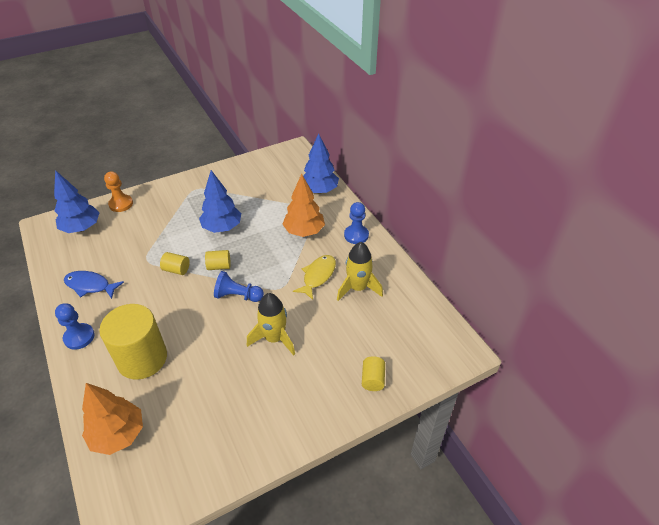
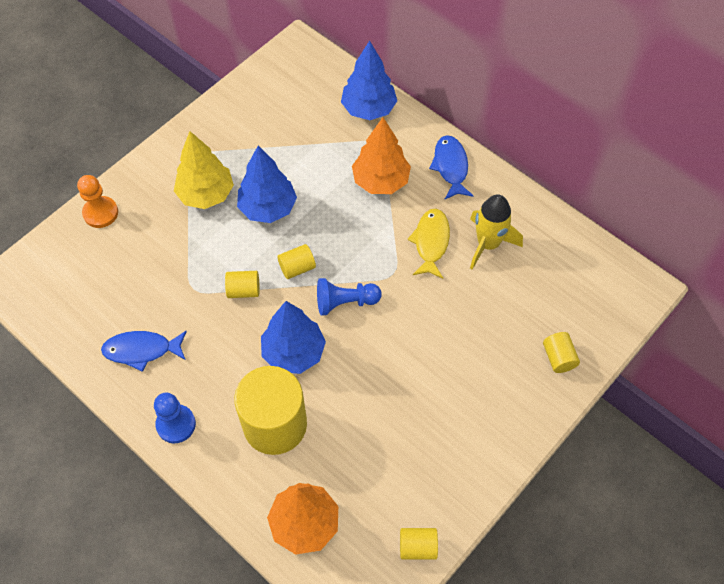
camera: 20 degrees left, 15 degrees up
blue tree [54,170,99,233] -> blue tree moved to [261,301,326,374]
yellow rocket [247,293,295,356] -> none
blue pawn [344,202,369,244] -> blue fish [429,135,473,199]
none -> yellow tree [174,131,234,209]
none -> yellow cylinder [400,528,438,559]

